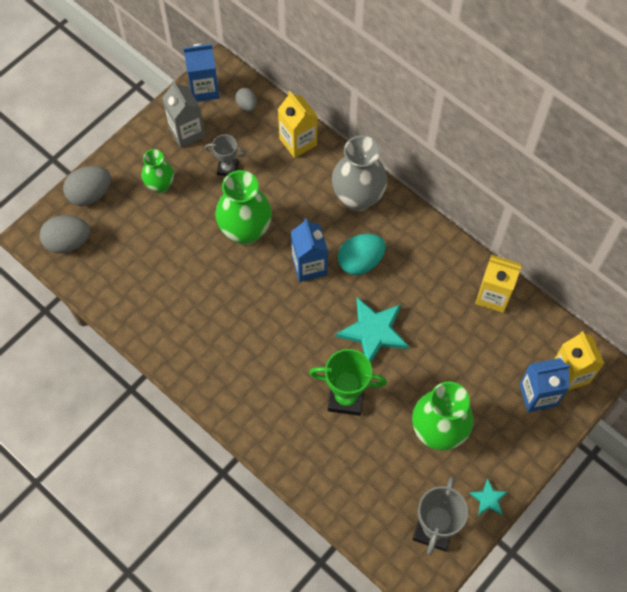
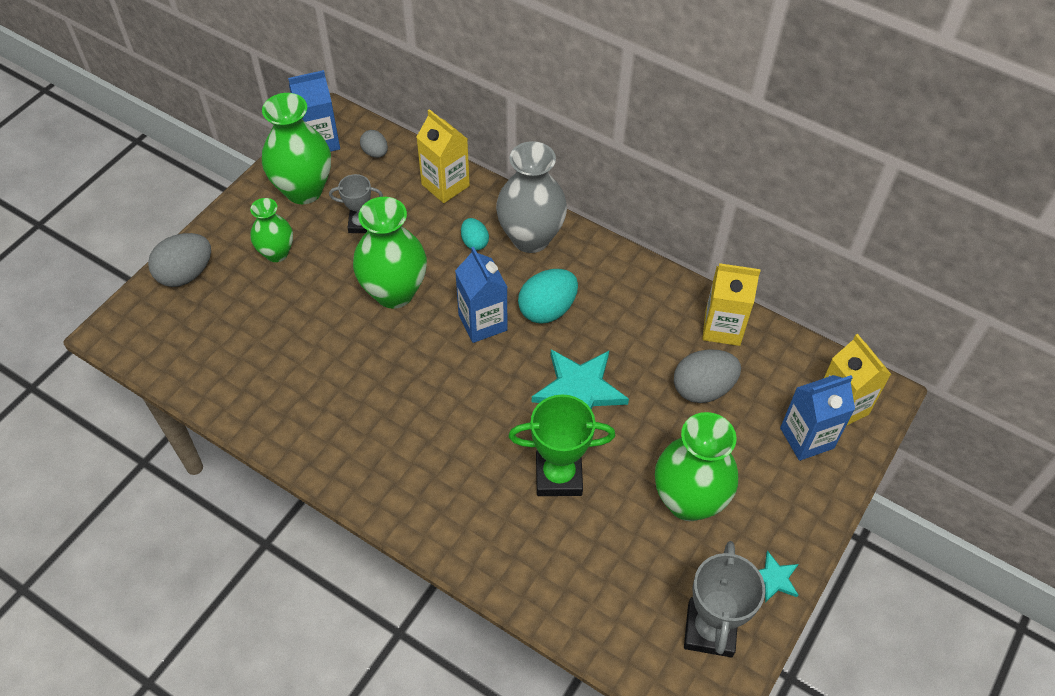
camera: 10 degrees left, 10 degrees down
grey egg [39,215,91,254] -> grey egg moved to [674,350,741,403]
grey carton [162,80,205,148] -> green vase [262,93,331,204]
none -> turquoise egg [461,218,489,250]

